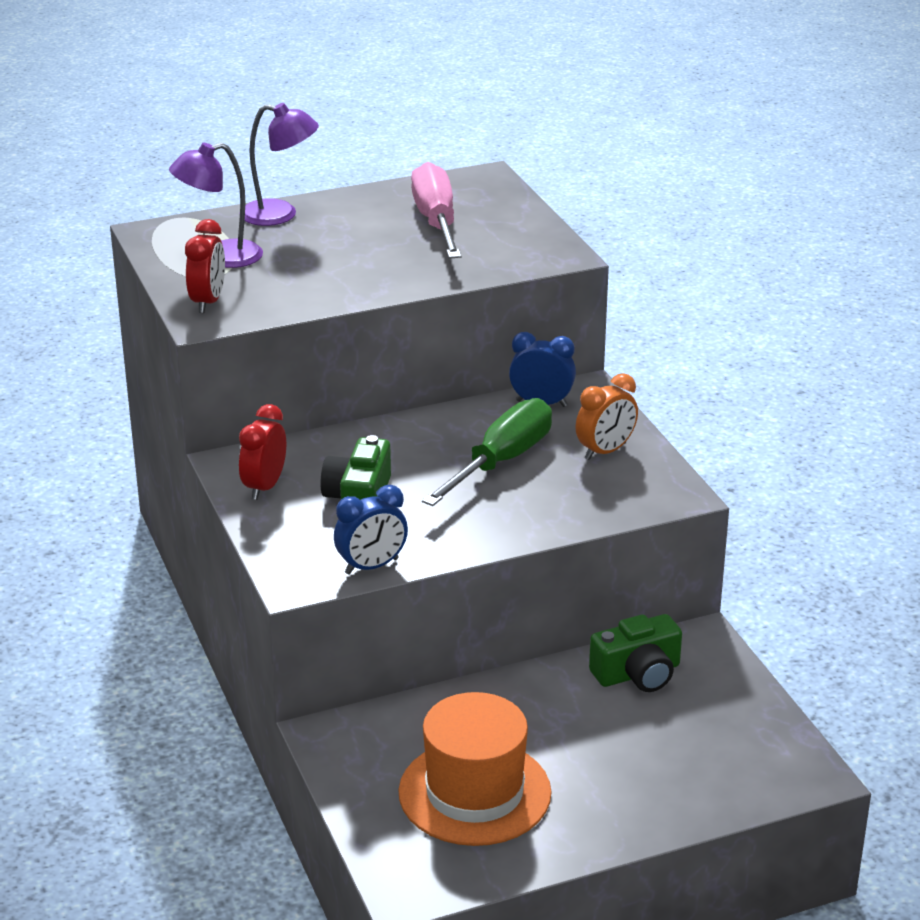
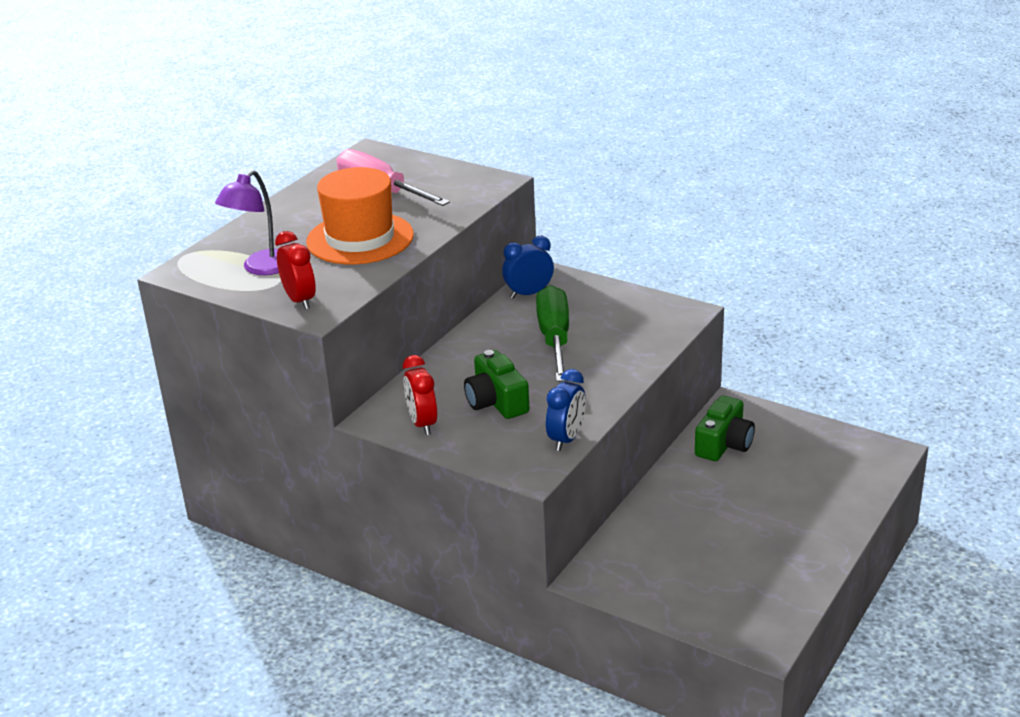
camera: 35 degrees left, 0 degrees up
purple lamp [245,103,319,226] -> none
orange hat [398,692,551,846] -> orange hat moved to [306,167,414,264]
orange clock [575,373,638,460] -> none

